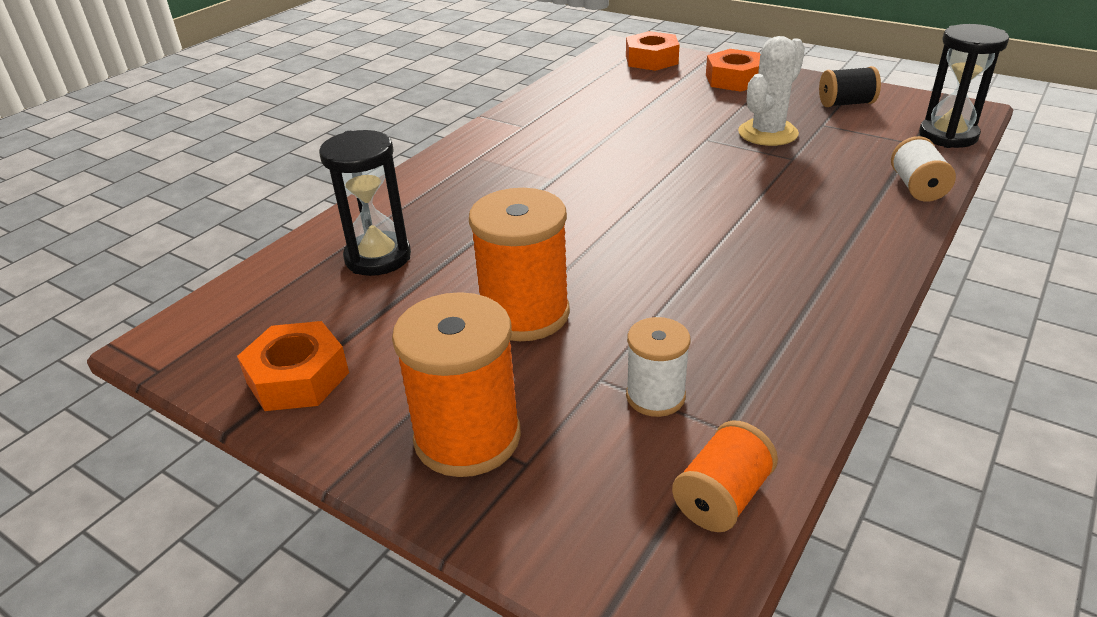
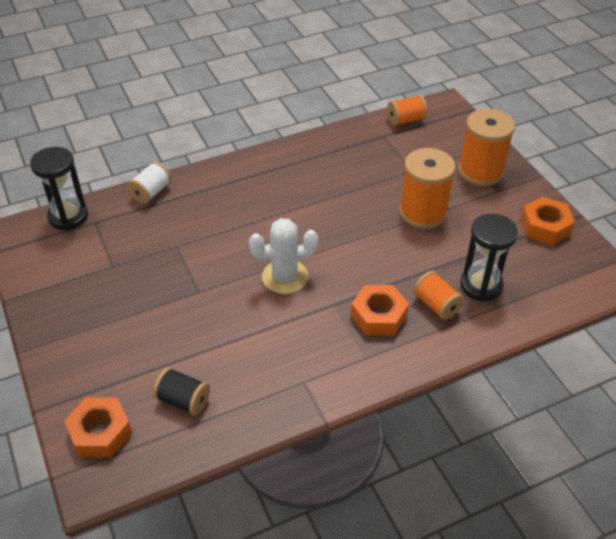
camera: 150 degrees left, 10 degrees up
white spool [626,317,690,417] -> none
orange nut [706,49,761,92] -> orange nut moved to [351,285,409,336]
white cactus [738,36,805,146] -> white cactus moved to [249,218,318,294]
black spool [819,66,881,107] -> black spool moved to [153,367,210,416]
none -> orange spool [413,271,464,320]

